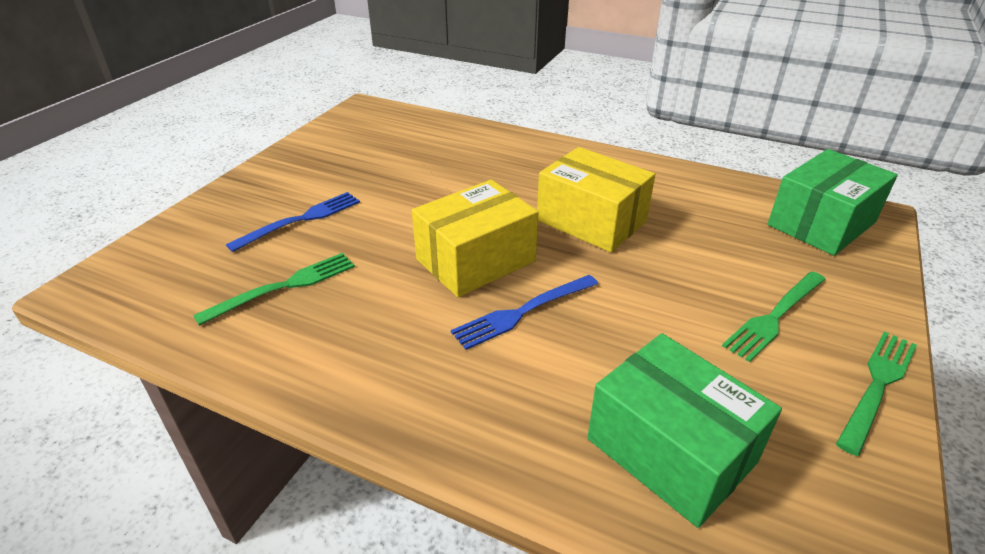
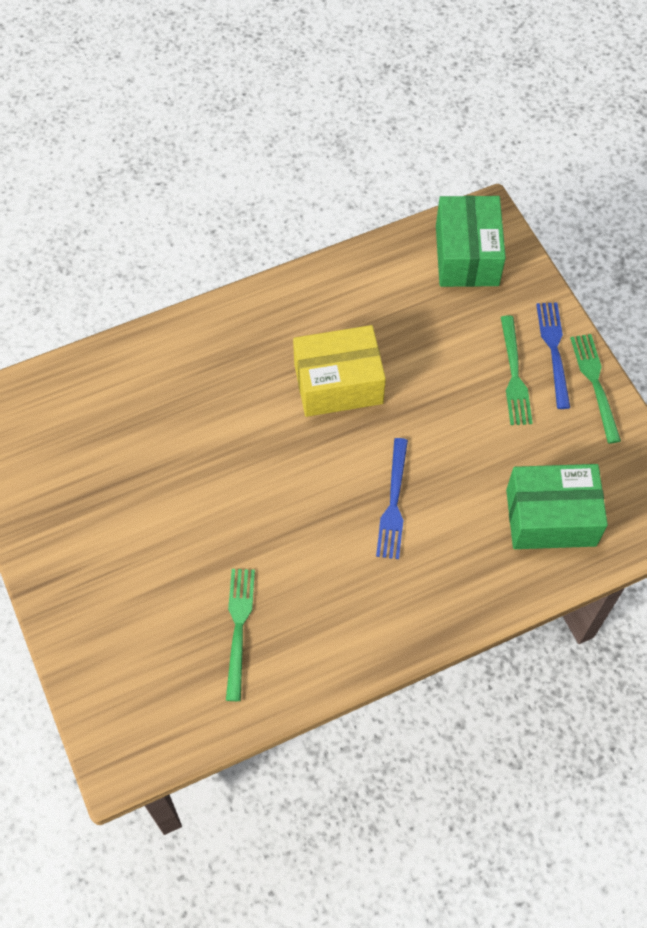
camera: 50 degrees left, 25 degrees up
blue fork [226,192,360,252] -> blue fork moved to [536,303,570,409]
yellow box [412,180,538,297] -> none

